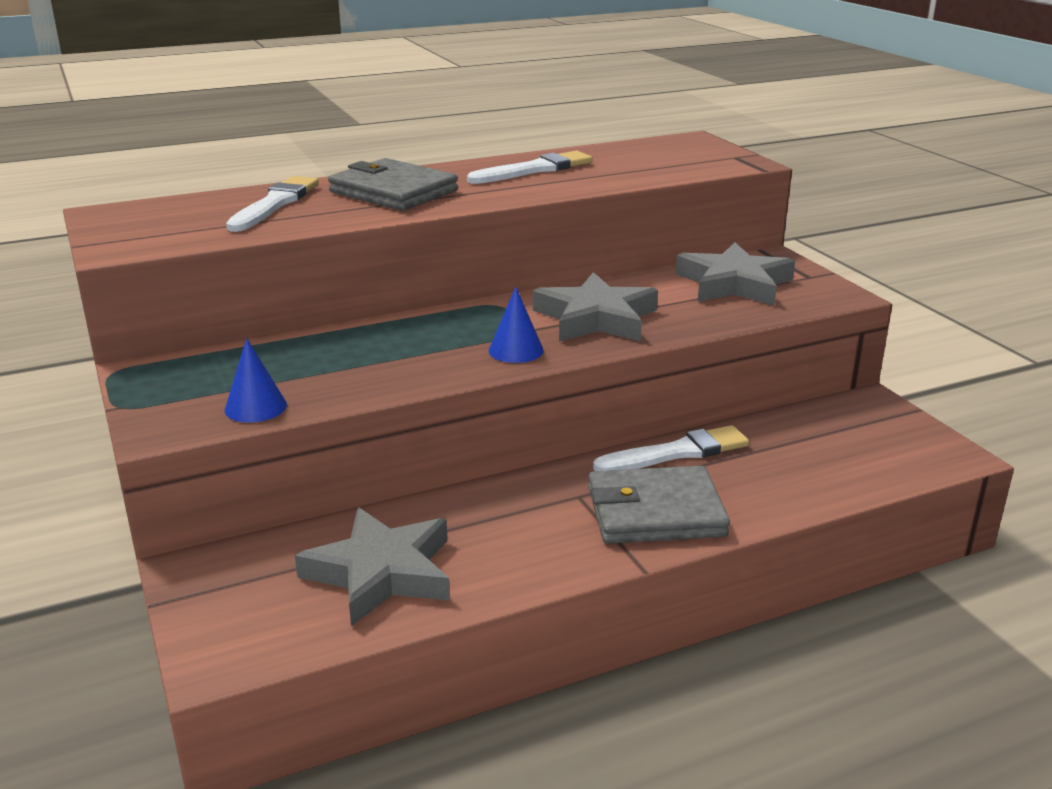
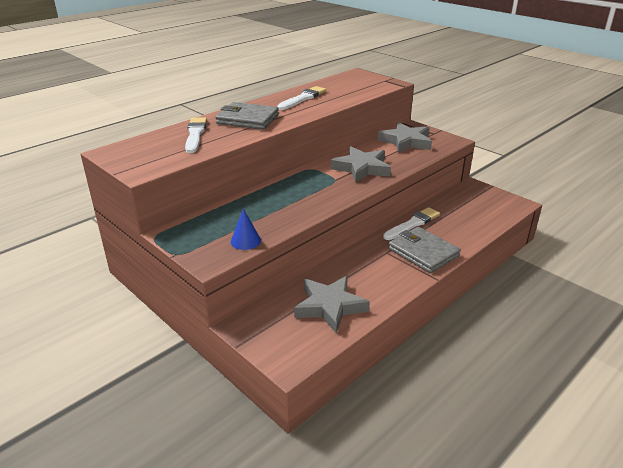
camera: 20 degrees left, 5 degrees up
blue cone [489,287,544,363] -> none
grey wallet [588,466,730,544] -> grey wallet turned 75 degrees clockwise [388,227,461,273]

